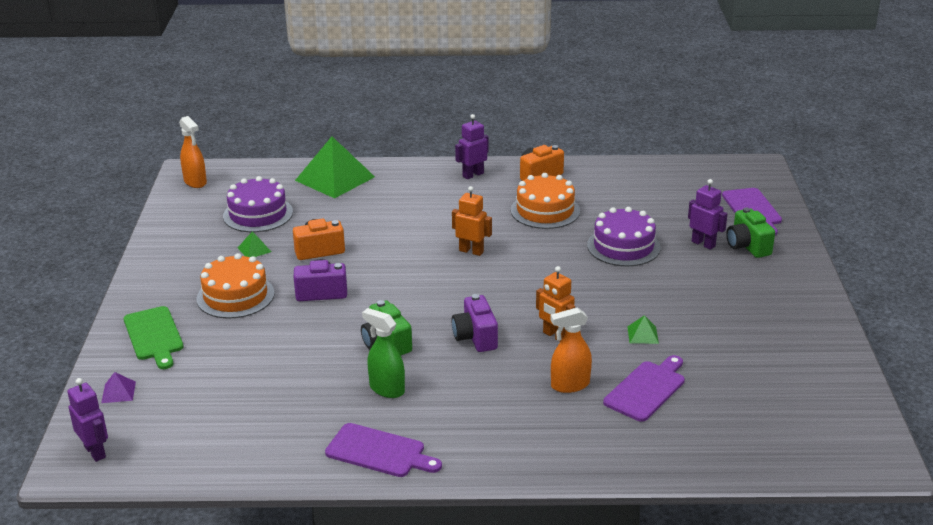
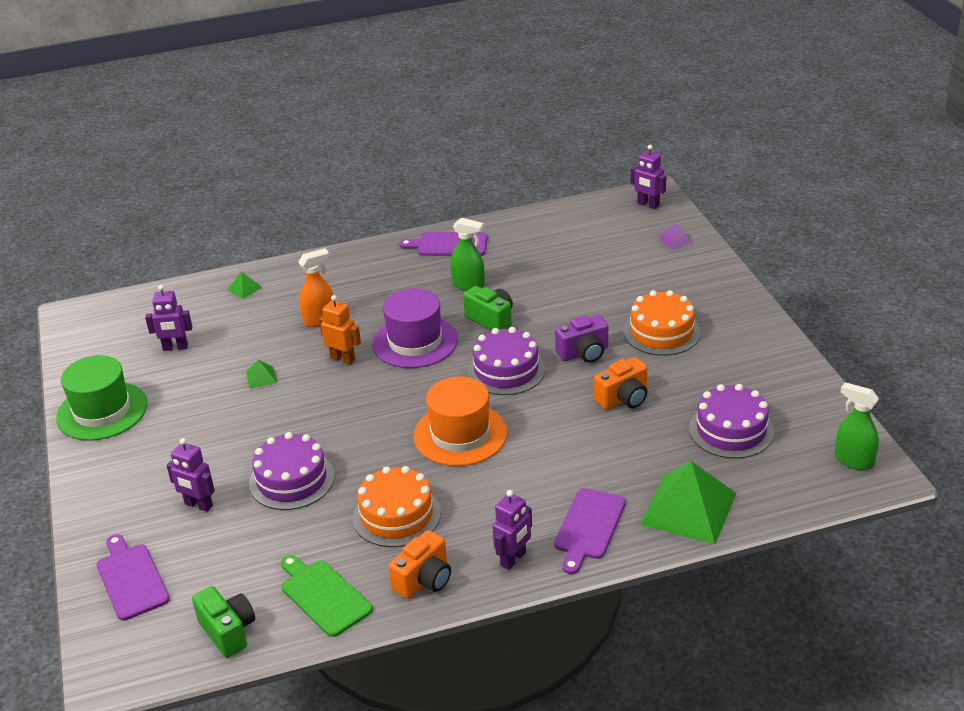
camera: 165 degrees right, 5 degrees up
green cutting board [124,306,183,369] -> green cutting board moved to [281,555,373,637]
orange spray bottle [179,116,207,188] -> green spray bottle [835,382,879,470]
green pyramid [238,231,271,257] -> green pyramid moved to [227,271,262,299]
orange robot [452,186,492,256] -> orange hat [414,376,508,466]
purple camera [452,294,498,352] -> purple hat [372,288,458,368]
purple cutting board [603,355,685,422] -> purple cutting board moved to [554,488,626,574]
green camera [726,207,775,258] -> green camera moved to [192,586,255,658]
none -> green hat [56,355,148,441]
none -> purple robot [145,285,192,351]
none -> purple cake [467,327,545,395]

